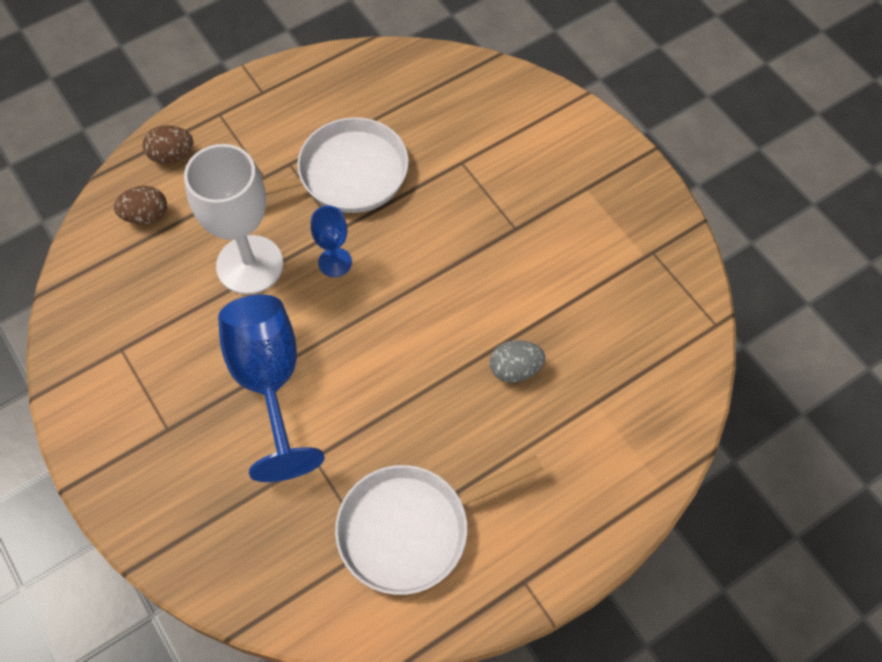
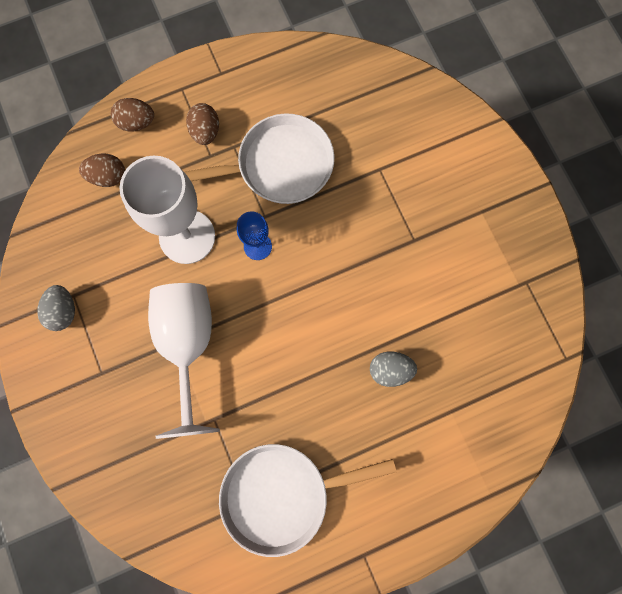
camera: 10 degrees right, 15 degrees up
blue goblet [218,295,325,482] -> white goblet [148,283,220,439]
none -> grey egg [37,285,75,331]
none -> brown egg [186,103,219,145]

